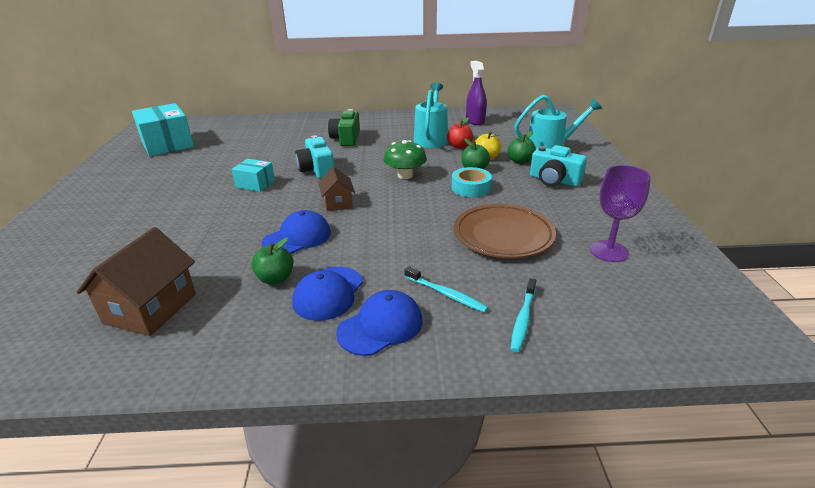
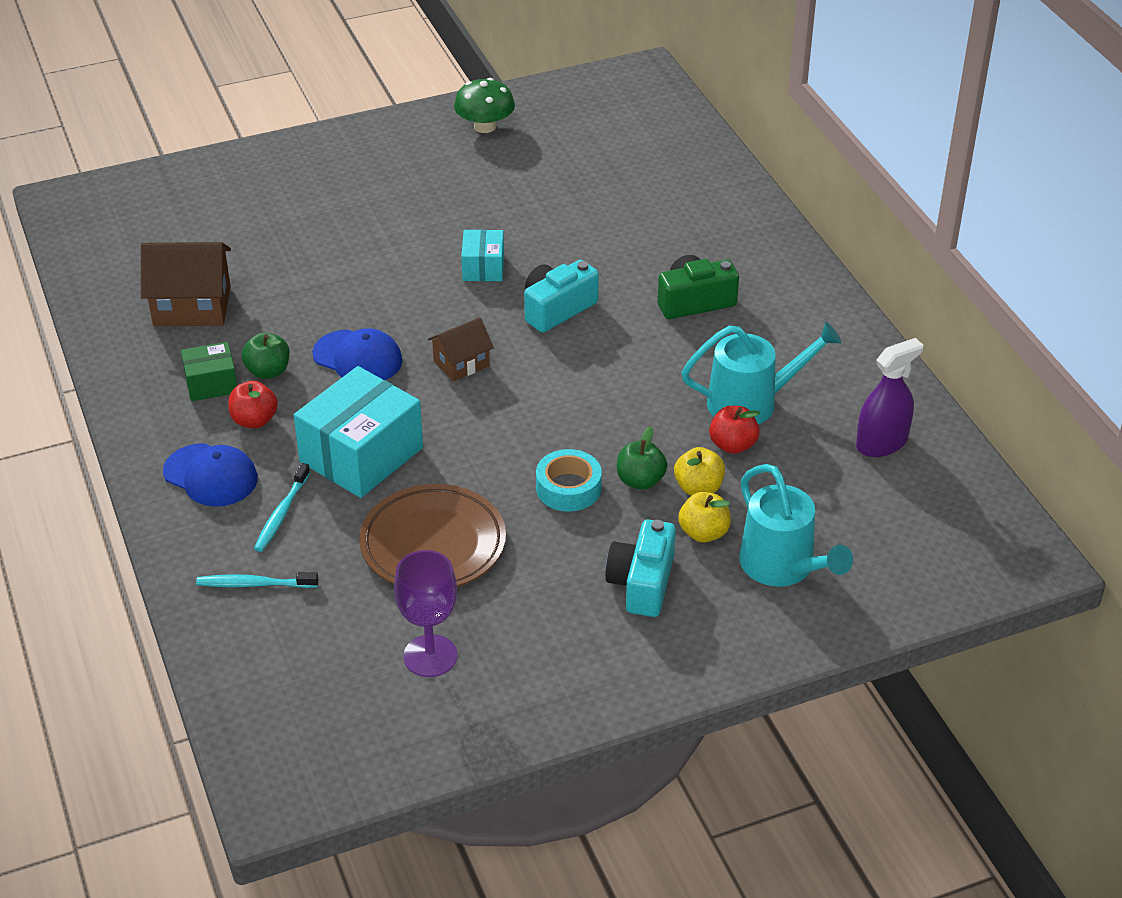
camera: 70 degrees right, 10 degrees up
turquoise box [132,103,194,156] -> turquoise box moved to [294,366,423,498]
blue cap [292,267,363,321] -> red apple [228,381,278,428]
green mushroom [383,140,427,179] -> green mushroom moved to [454,78,515,133]
green apple [508,131,536,164] -> yellow apple [678,492,731,543]
none -> green box [181,342,237,401]

